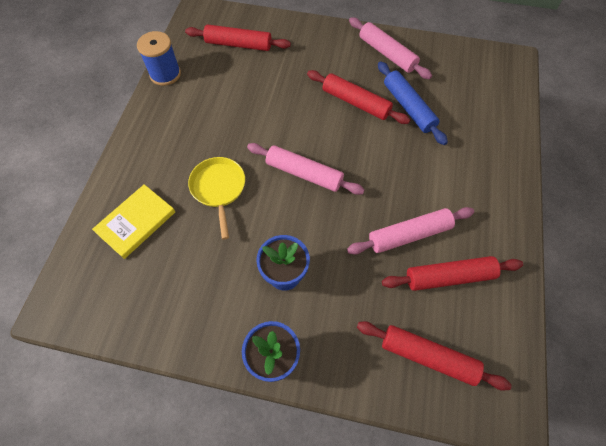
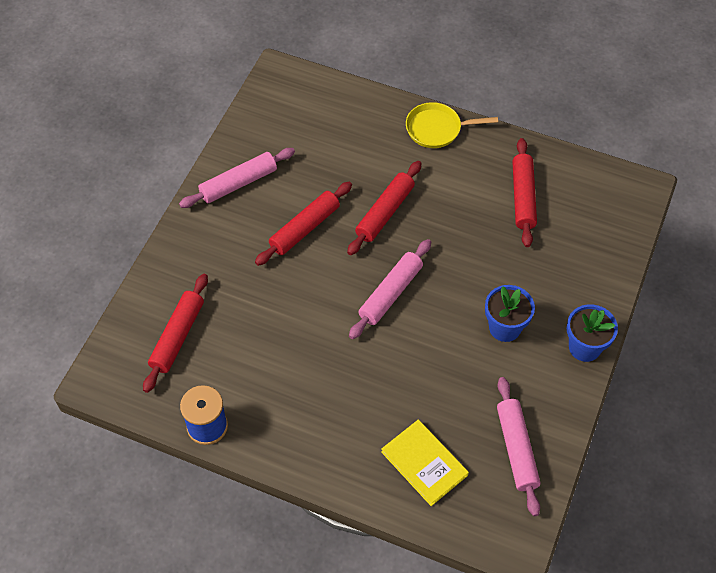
camera: 80 degrees left, 5 degrees down
yellow pan [188,157,245,239] -> yellow pan moved to [406,102,498,148]
pink rolling pin [347,207,474,255] -> pink rolling pin moved to [497,377,540,516]
red rolling pin [357,321,512,391] -> red rolling pin moved to [347,161,422,255]
blue rolling pin [378,61,448,145] -> none

